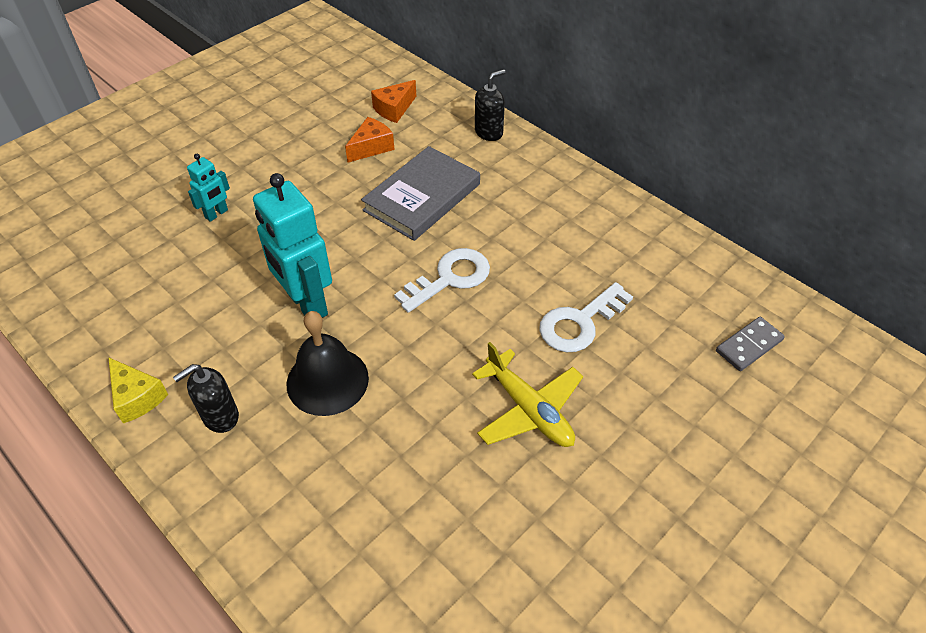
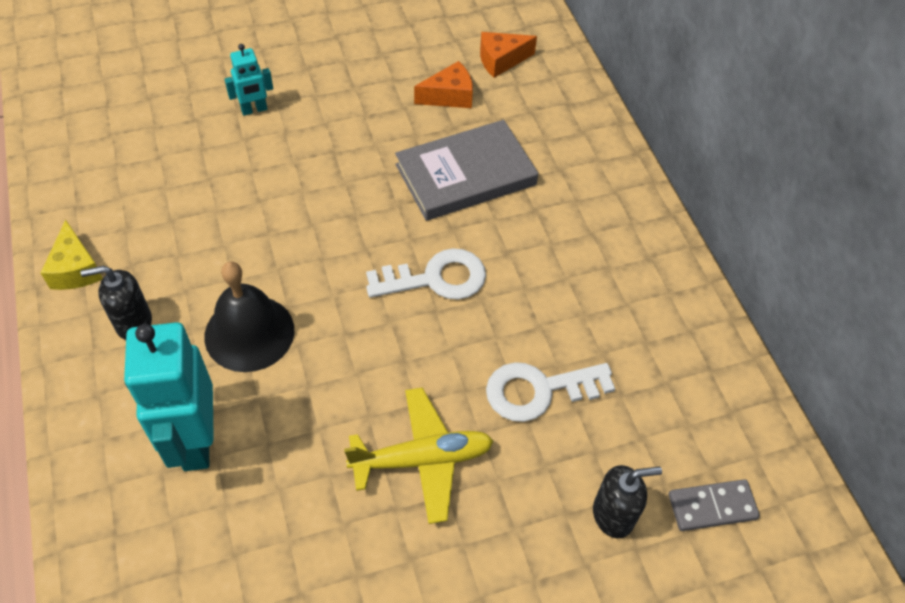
camera: 25 degrees right, 5 degrees up
turquoise robot [253,173,332,318] -> turquoise robot moved to [124,322,214,471]
yellow plane [472,342,583,447] -> yellow plane turned 90 degrees counterclockwise [344,388,494,524]
black soap dispenser [475,69,505,141] -> black soap dispenser moved to [593,465,662,538]

